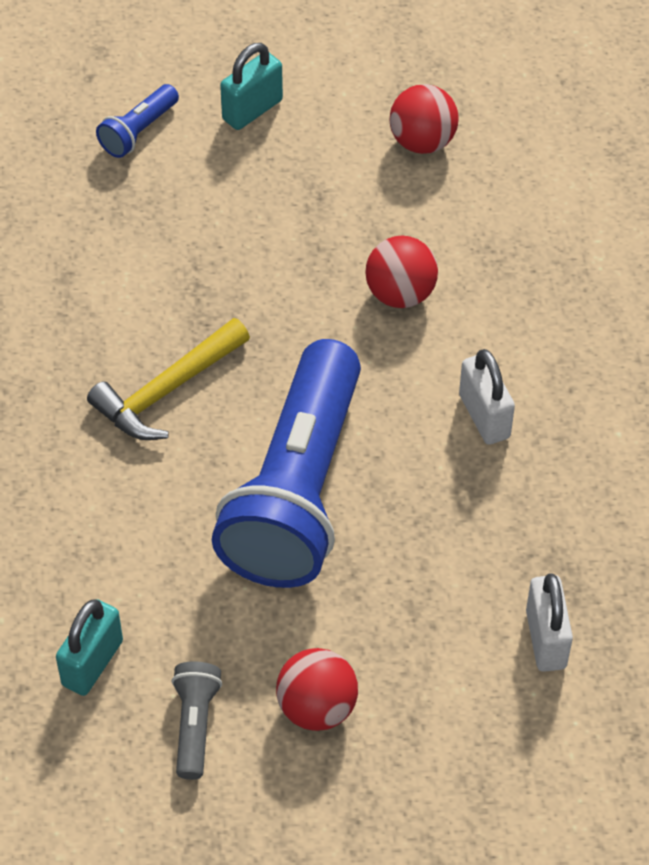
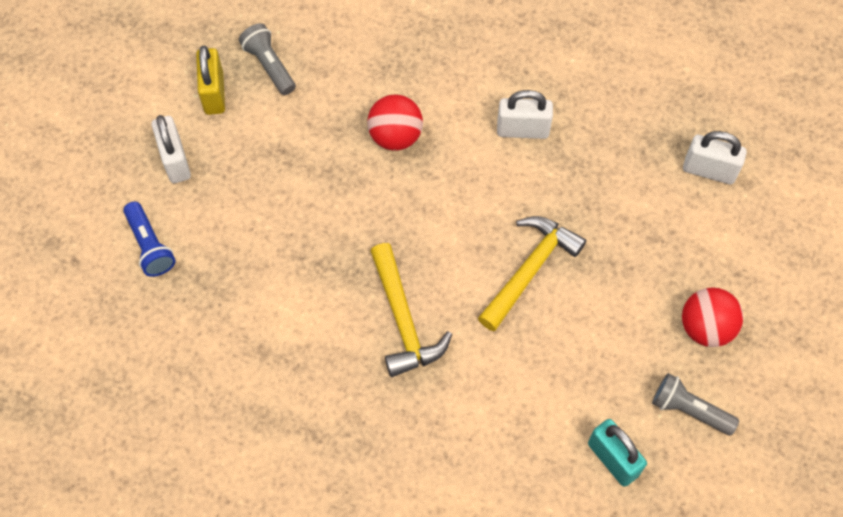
camera: 65 degrees left, 10 degrees up
blue flashlight [212,339,361,588] -> yellow hammer [478,216,586,331]
turquoise padlock [220,43,283,130] -> white padlock [152,115,191,183]
red ball [390,84,459,154] -> grey flashlight [239,23,296,95]
none -> yellow padlock [196,46,225,115]

